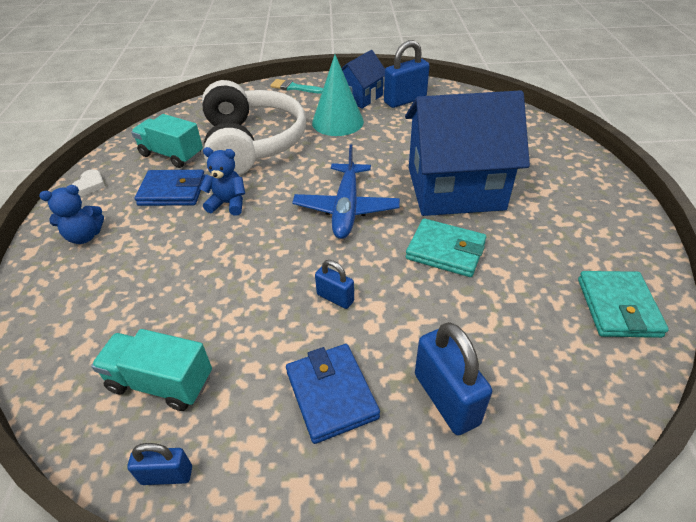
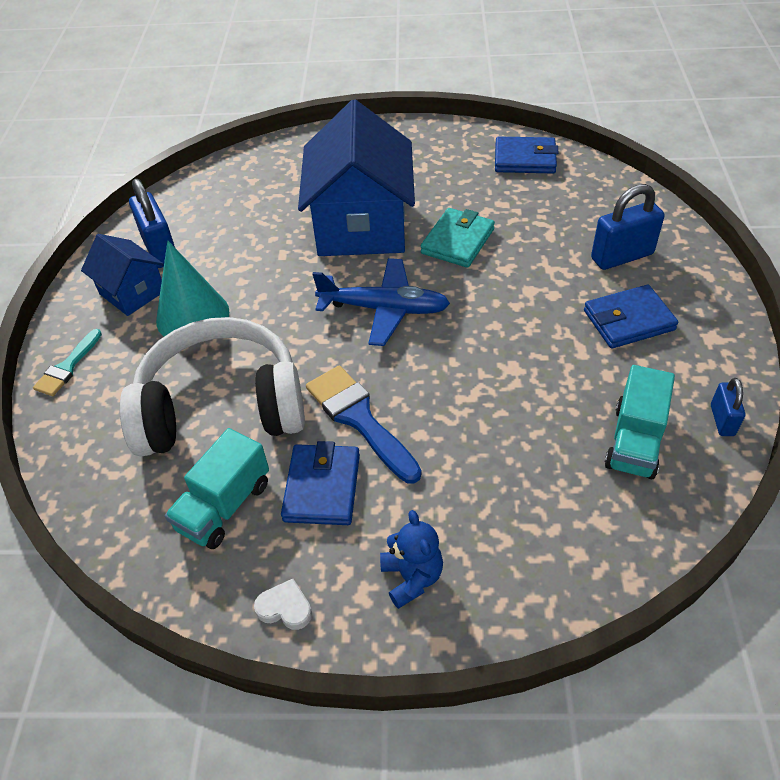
camera: 85 degrees left, 5 degrees up
blue teddy bear [200,147,245,216] -> blue brush [306,365,421,484]
blue padlock [315,260,354,309] -> none
turquoise wallet [578,271,669,338] -> blue wallet [495,136,558,173]

